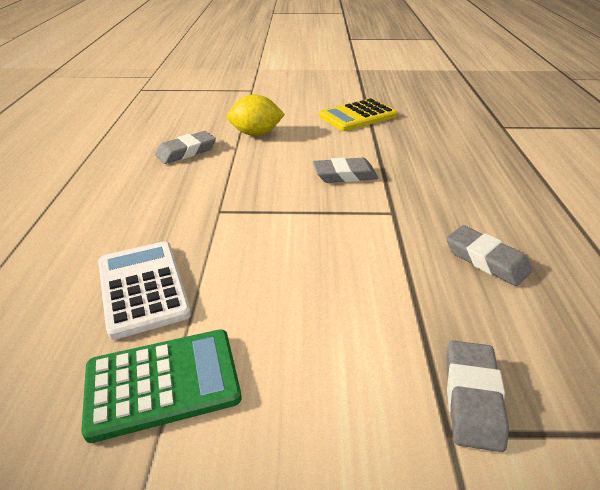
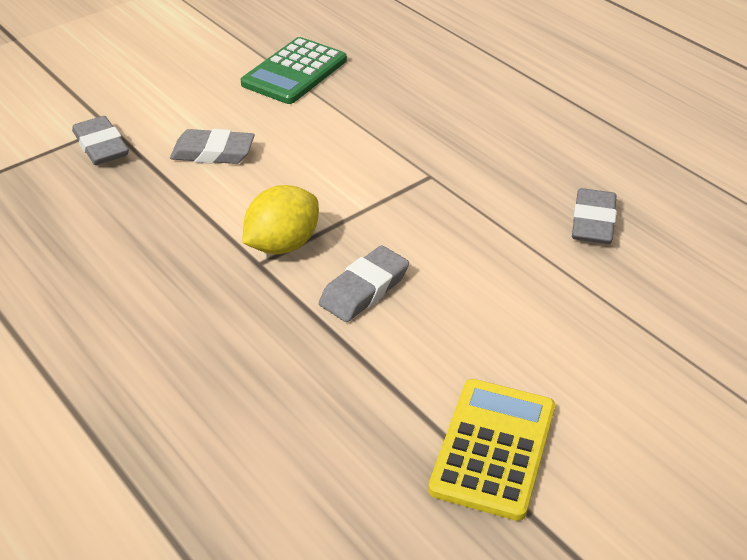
camera: 140 degrees right, 5 degrees up
white calculator [98,241,191,340] -> none
yellow lemon [227,94,285,136] -> yellow lemon moved to [243,185,319,254]
grey eraser [446,225,532,286] -> grey eraser moved to [170,129,255,164]

